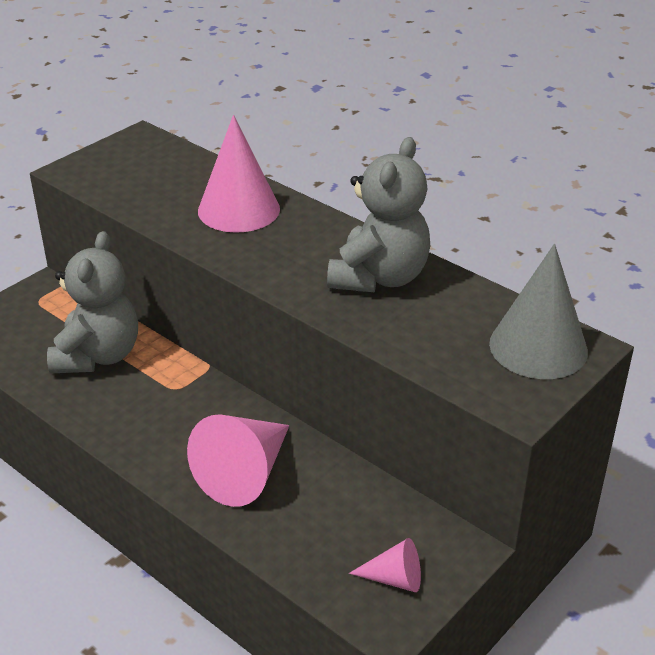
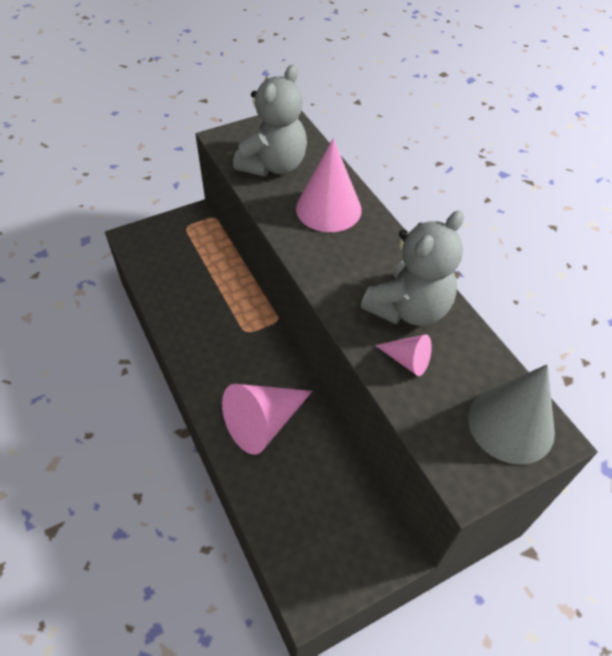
camera: 20 degrees right, 15 degrees up
grey teddy bear [47,231,138,373] -> grey teddy bear moved to [233,65,307,176]
pink cone [349,538,421,592] -> pink cone moved to [375,334,432,376]

